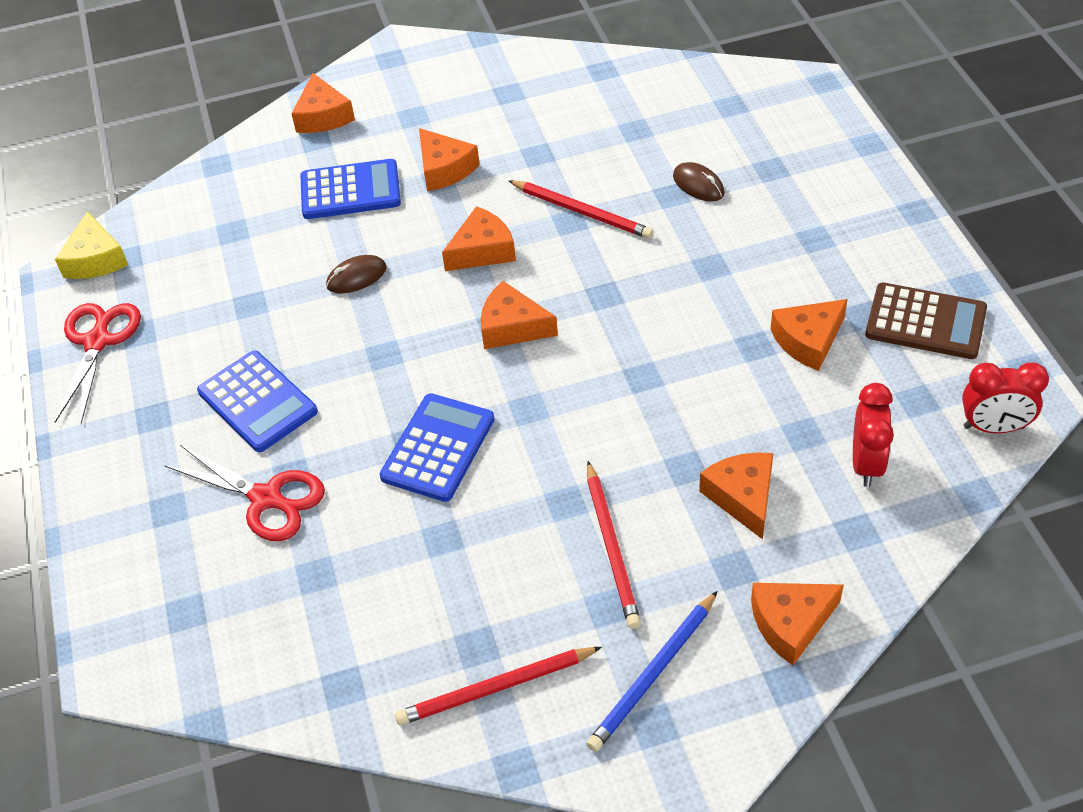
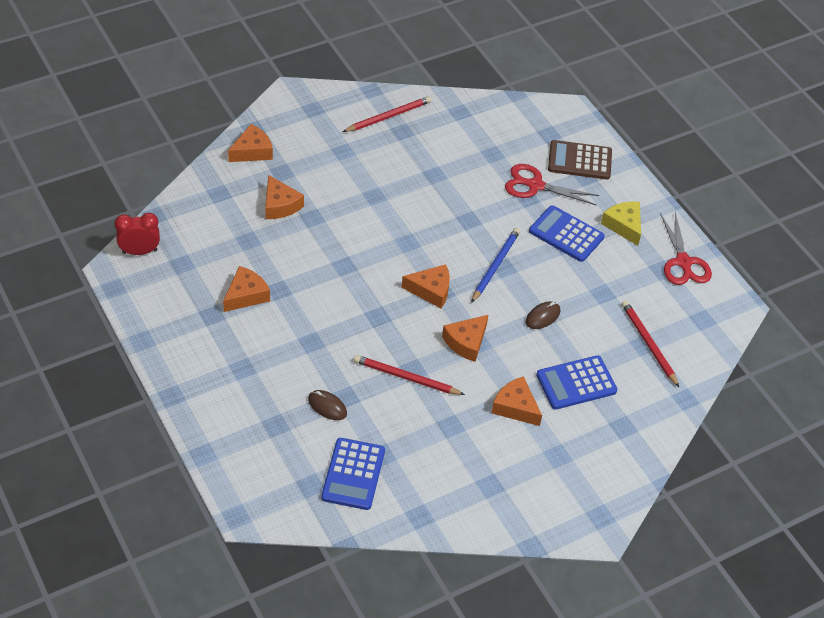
camera: 160 degrees right, 0 degrees up
yellow cheese [55,211,128,279] -> yellow cheese moved to [601,202,641,246]
orange cheese [291,73,355,133] -> none
blue calculator [380,393,494,502] -> blue calculator moved to [321,438,385,510]
red pencil [587,461,641,629] -> red pencil moved to [622,301,679,387]
blue pencil [587,591,718,752] -> blue pencil moved to [471,228,520,303]
red clock [853,383,894,487] -> none
brown calculator [865,282,987,359] -> brown calculator moved to [548,140,612,180]

